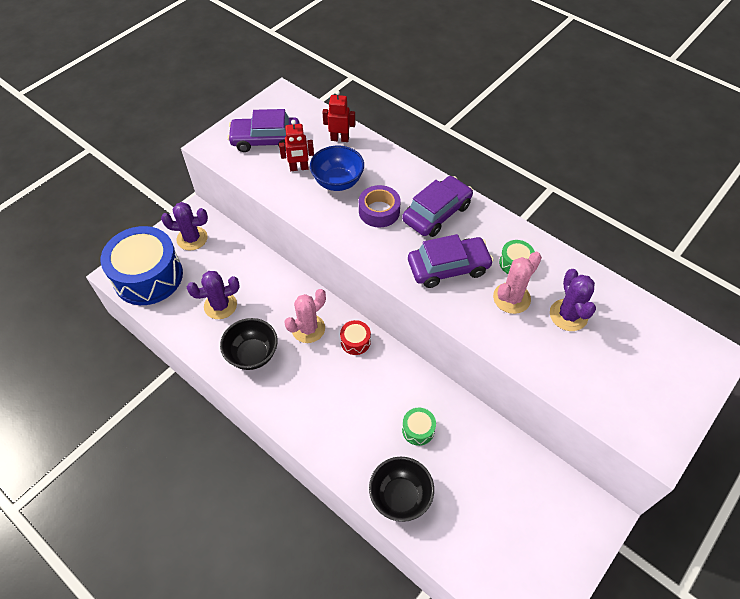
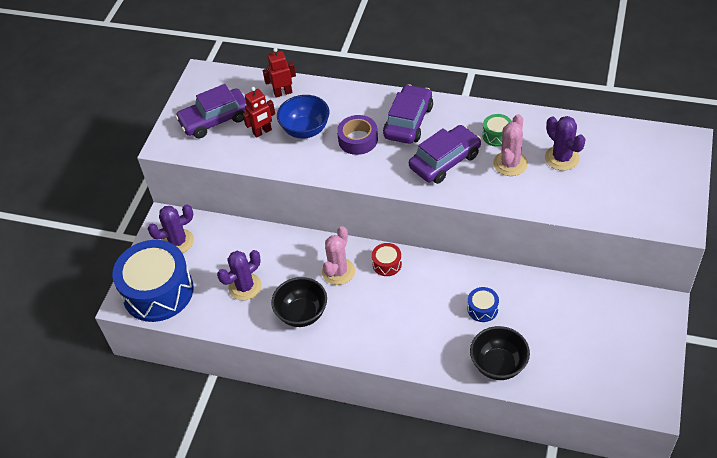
camera: 20 degrees left, 5 degrees down
green drum [402,408,436,446] -> blue drum [468,287,499,322]

